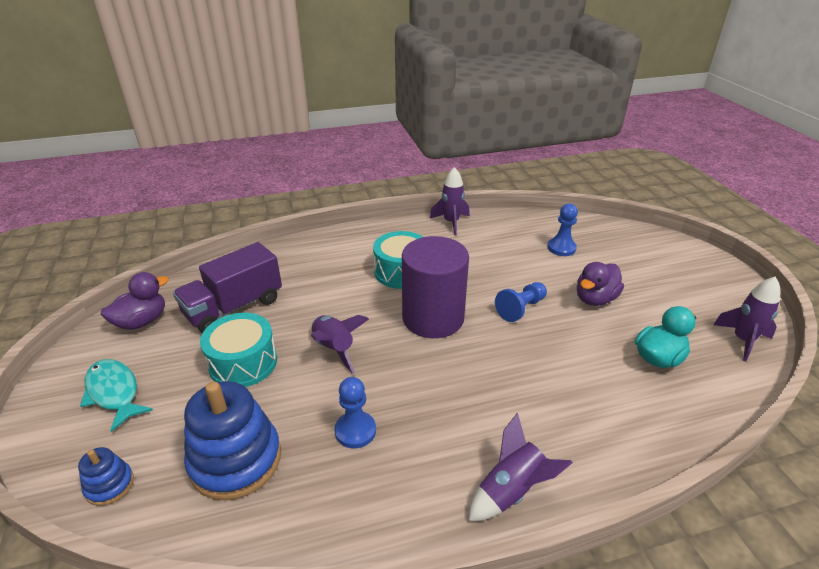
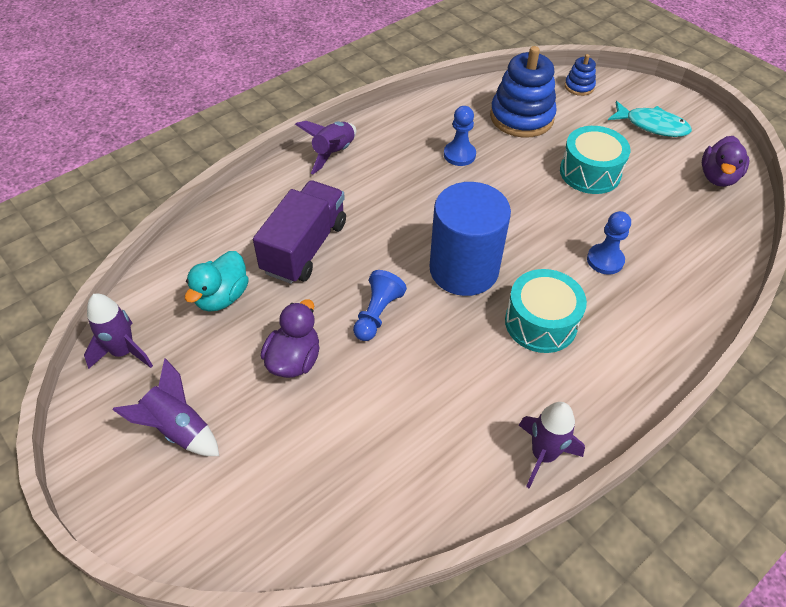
camera: 155 degrees right, 15 degrees up
purple truck [173,242,282,333] -> purple truck moved to [253,180,346,284]
purple rocket [311,315,369,374] -> purple rocket moved to [112,358,219,456]
purple cylinder [402,236,469,338] -> blue cylinder [430,182,511,296]
blue pawn [548,204,578,256] -> blue pawn moved to [587,211,631,275]

